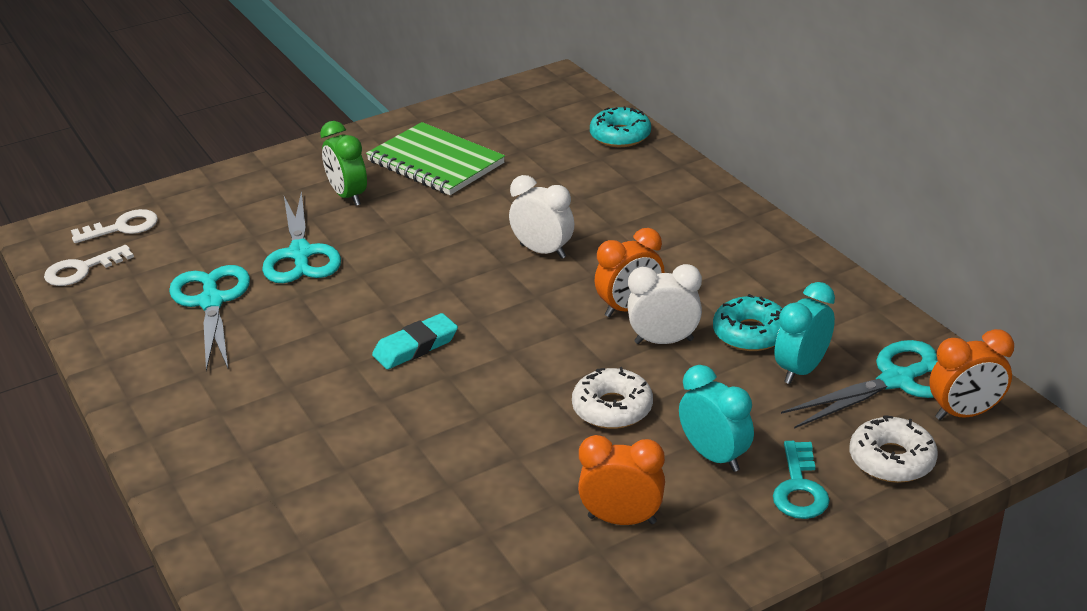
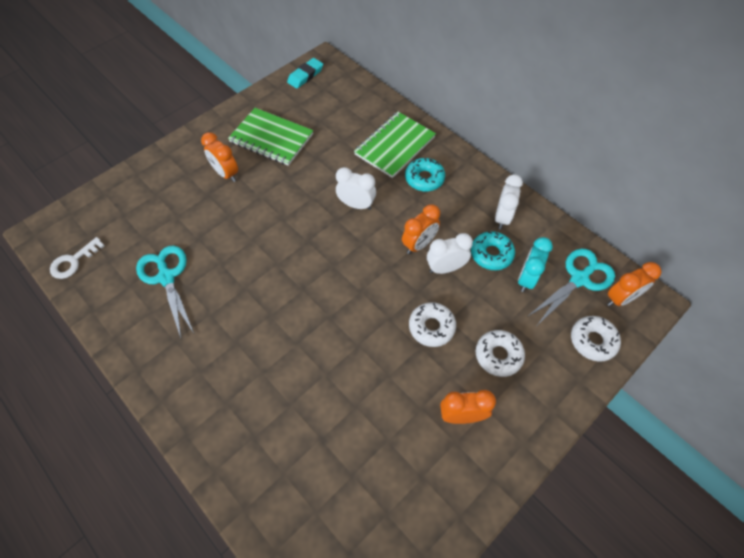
camera: 15 degrees left, 25 degrees up
white key [71,209,158,243] -> none
turquoise scissors [262,191,341,283] -> none
green clock [320,121,367,206] -> orange clock [201,132,238,182]
turquoise eraser [372,313,458,369] -> turquoise eraser moved to [287,58,323,89]
turquoise donut [590,106,651,147] -> turquoise donut moved to [405,158,445,192]
turquoise clock [679,365,754,472] -> white donut [476,330,525,377]
turquoise key [773,441,830,519] -> none
none -> green notebook [354,112,436,178]
none -> white clock [495,174,523,230]

